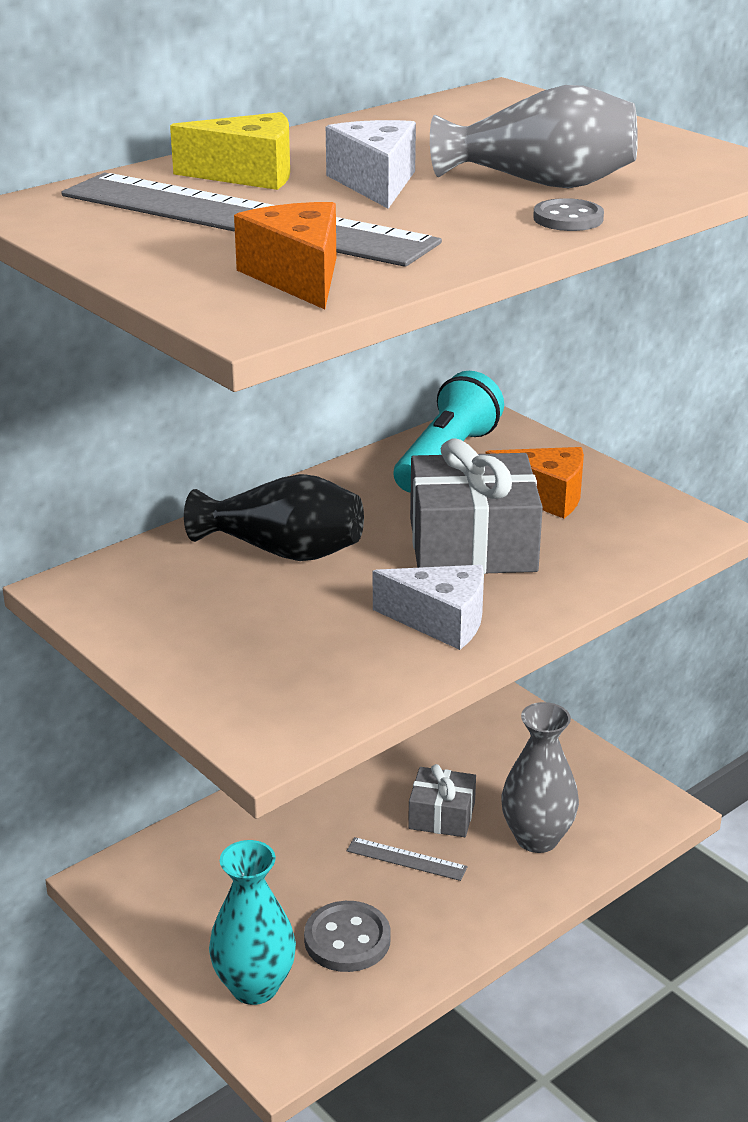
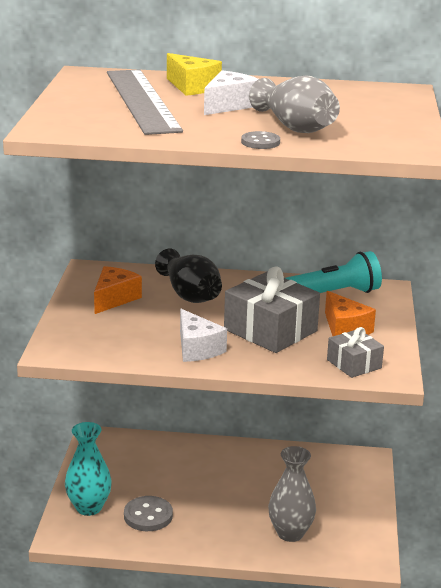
camera: 45 degrees right, 5 degrees down
orange cheese [234,202,336,309] -> orange cheese moved to [94,266,142,314]
grey ruler [347,837,467,881] -> none
grey gift [408,764,476,837] -> grey gift moved to [327,327,384,378]

